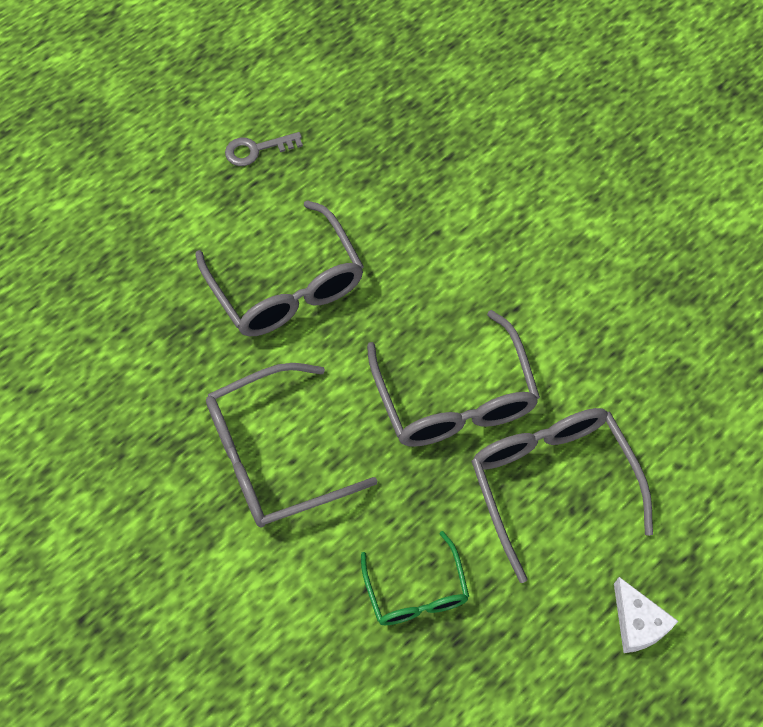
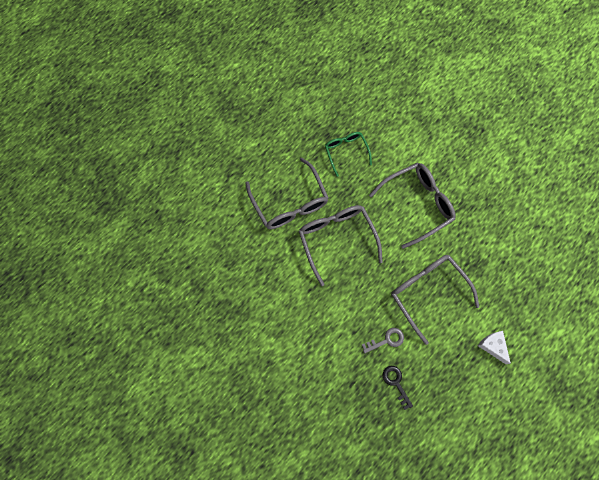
camera: 175 degrees right, 10 degrees up
grey key [225,132,303,166] -> grey key moved to [362,328,404,353]
white cheese [614,577,678,653] -> white cheese moved to [478,331,511,364]
none -> black key [382,366,413,410]

